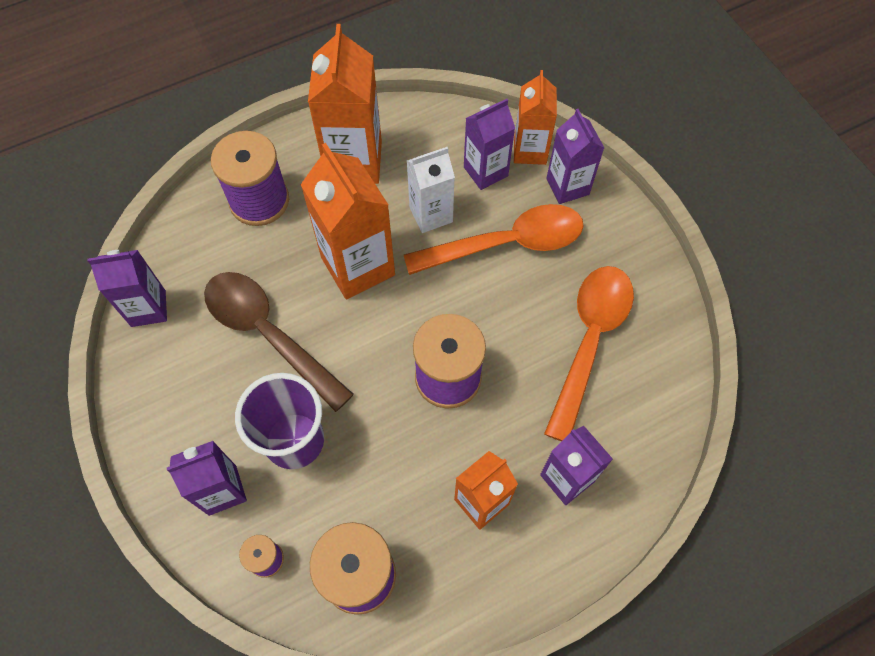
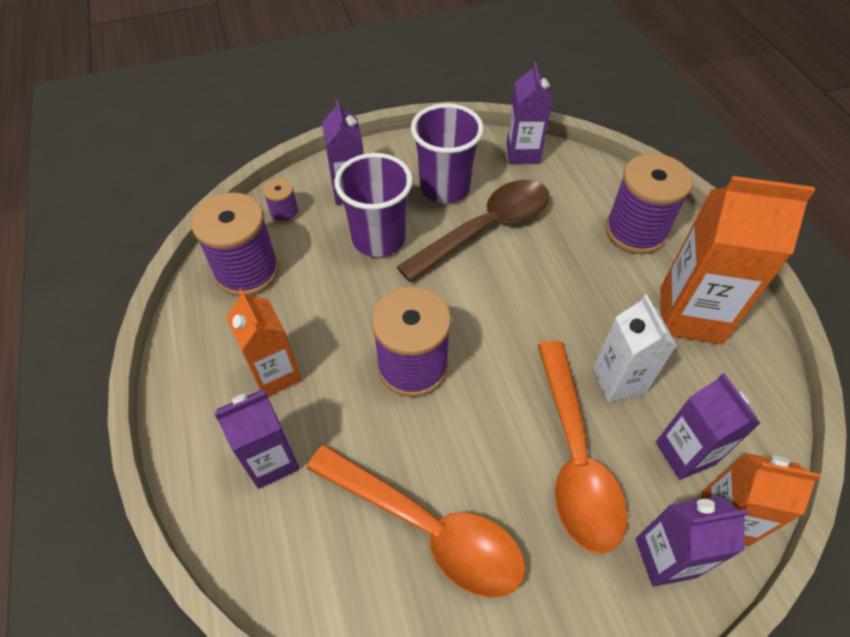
camera: 100 degrees right, 10 degrees down
orange carton [301,143,395,299] -> none
none -> purple cup [411,103,484,203]

